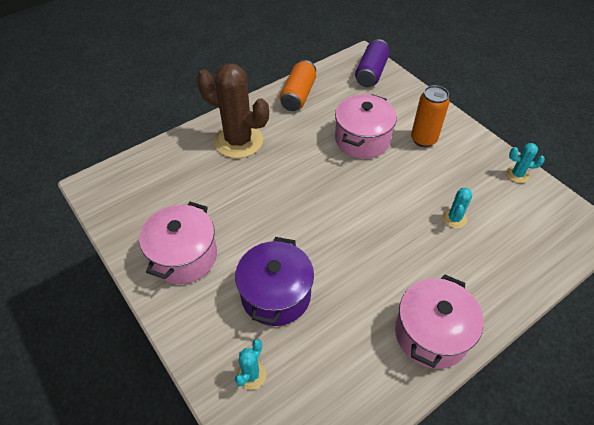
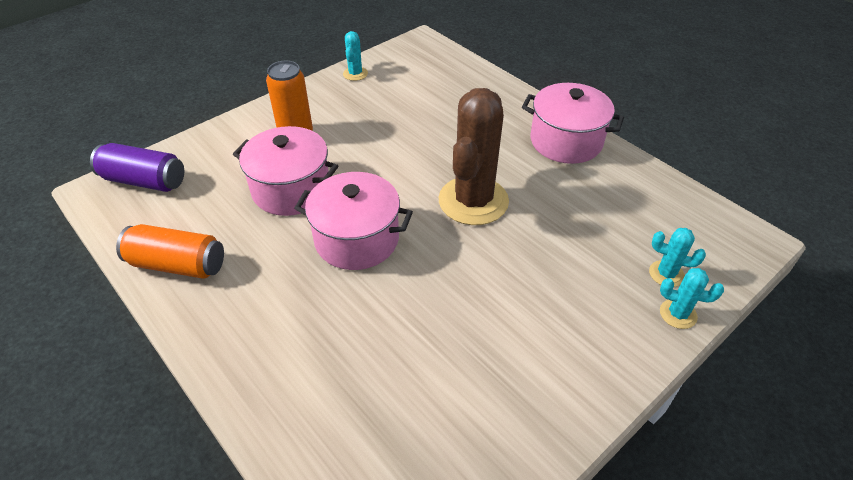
camera: 95 degrees left, 5 degrees down
pink pot [139,202,217,284] -> pink pot moved to [294,172,413,270]
brown cactus [197,63,269,158] -> brown cactus moved to [439,88,509,225]
purple pot [235,237,314,326] -> none
turquoise cactus [442,188,472,228] -> turquoise cactus moved to [660,268,724,329]

